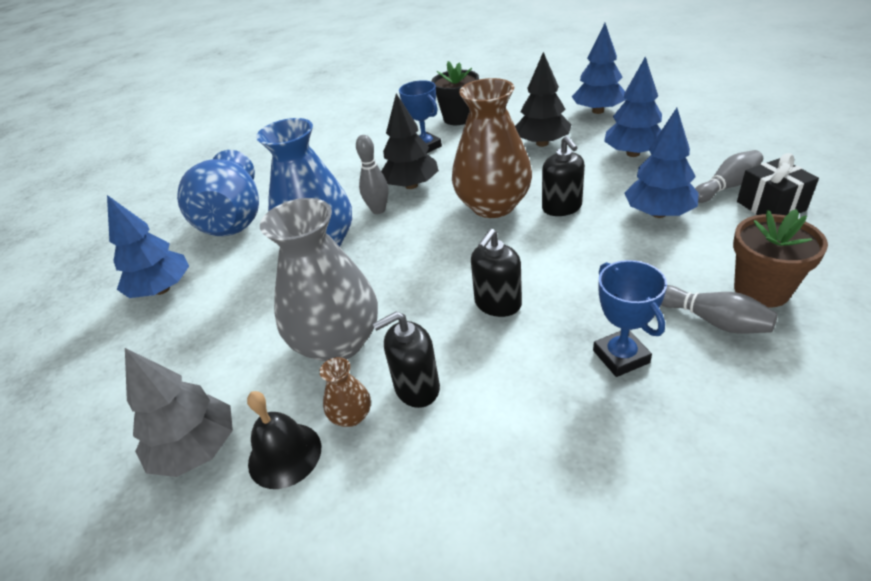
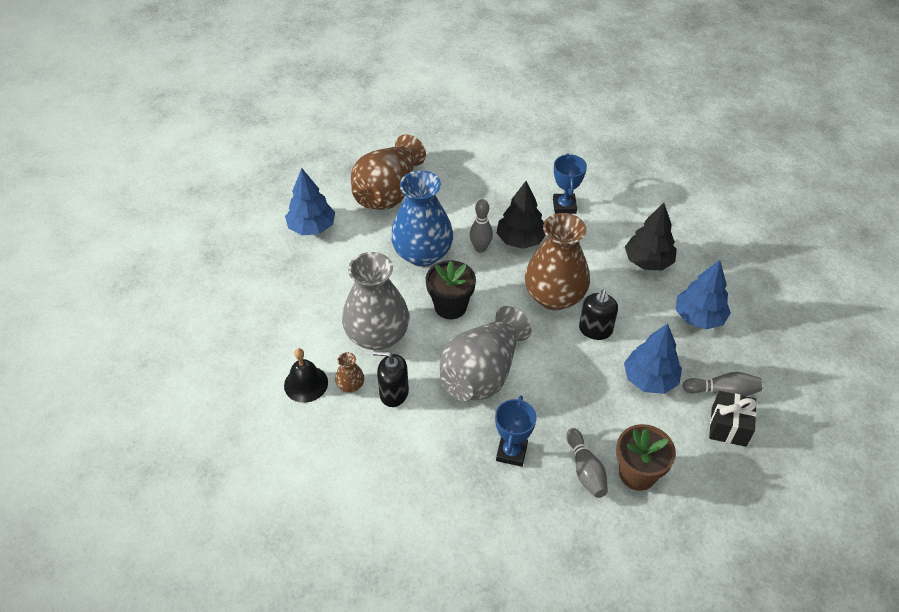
camera: 30 degrees right, 10 degrees up
grey tree [125,348,233,477] -> none
blue vase [177,150,259,236] -> brown vase [351,134,426,210]
black flower pot [431,61,479,125] -> black flower pot moved to [426,260,476,319]
black soap dispenser [471,229,522,317] -> grey vase [440,306,532,401]
blue tree [572,23,626,114] -> none

